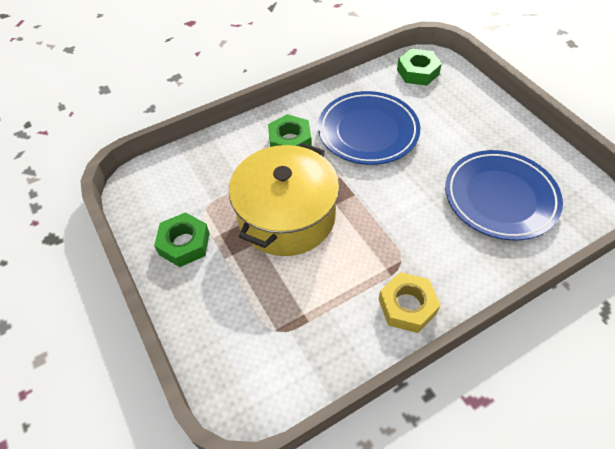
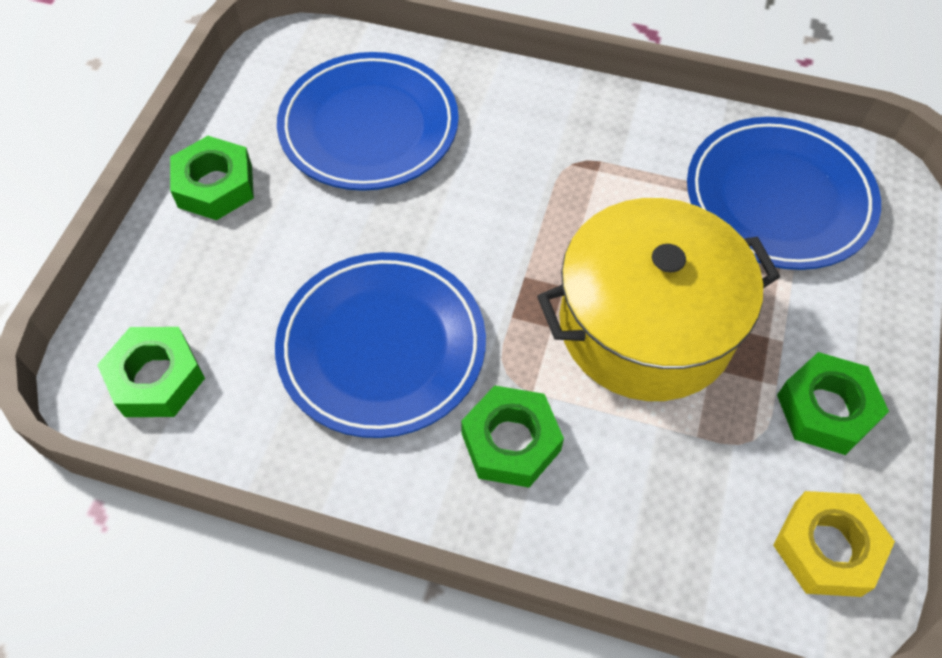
camera: 135 degrees left, 5 degrees up
yellow nut [379,272,441,333] -> yellow nut moved to [773,491,895,597]
none -> green nut [170,136,254,220]
none -> blue plate [687,117,881,270]

